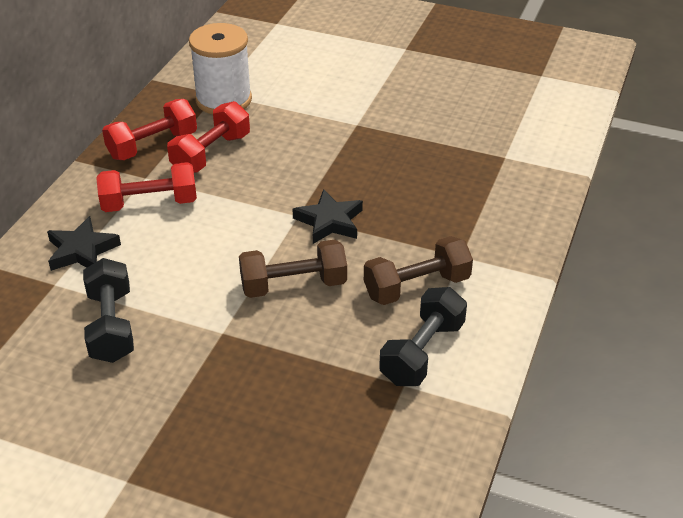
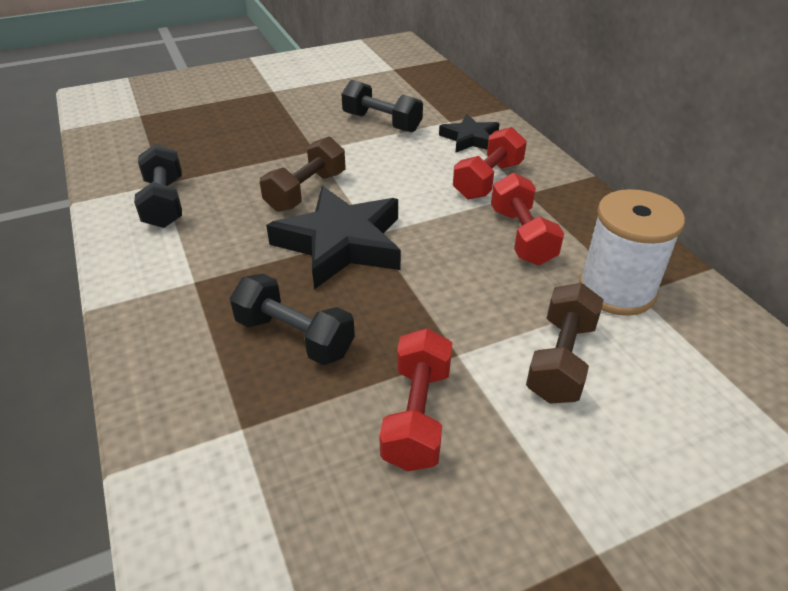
camera: 135 degrees right, 0 degrees up
red dumbbell [102,99,197,160] -> red dumbbell moved to [379,328,452,471]
black star [292,189,363,244] -> black star [266,186,401,289], size x1.80
brown dumbbell [364,236,473,305] -> brown dumbbell moved to [526,283,604,404]
none -> black dumbbell [230,274,355,365]

